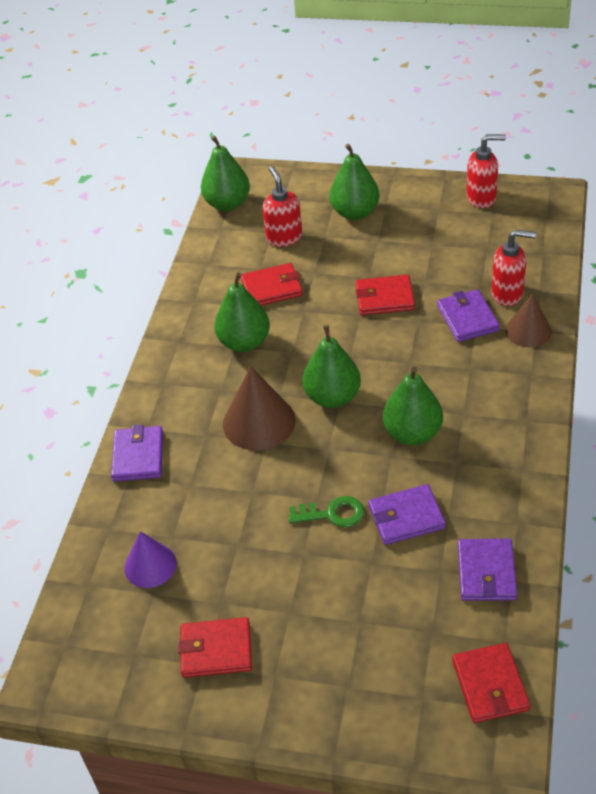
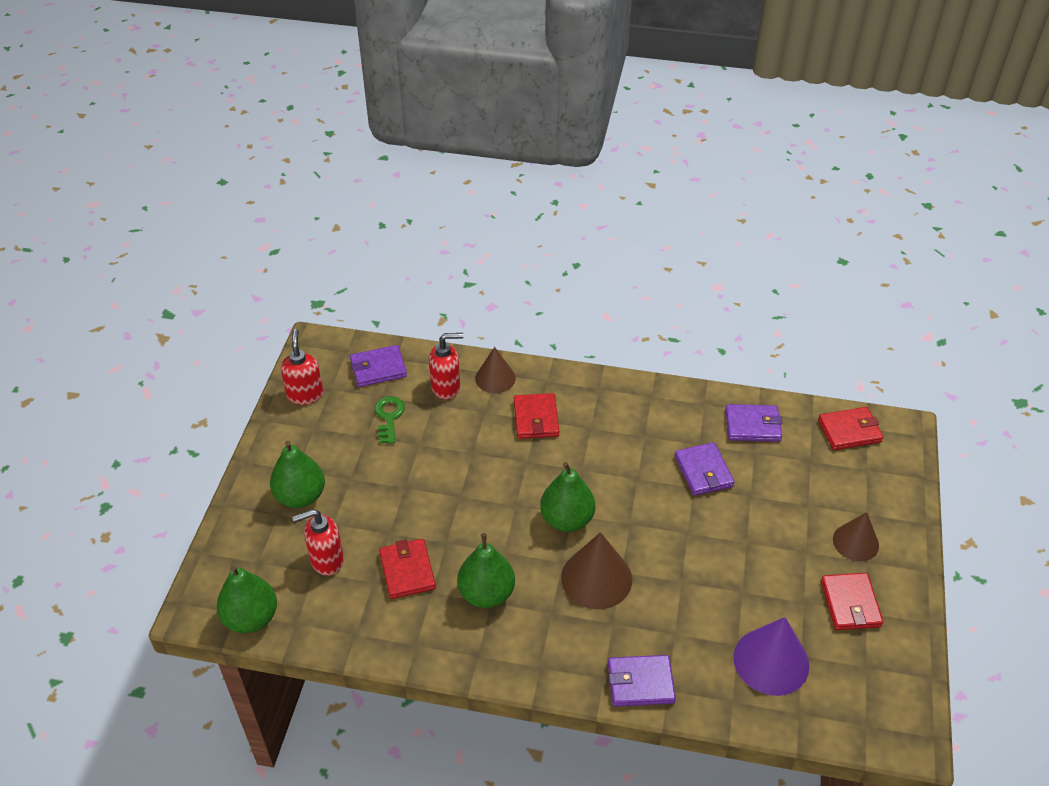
camera: 95 degrees left, 0 degrees up
purple cone [124,531,177,588] -> purple cone [734,617,809,696], size x1.53
green key [288,496,364,527] -> green key moved to [375,396,405,444]
red wallet [355,275,415,315] -> red wallet moved to [514,393,559,439]
green pear [383,367,443,445] -> none
purple wallet [437,289,500,342] -> purple wallet moved to [350,345,407,387]
red soap dispenser [491,230,536,306] -> red soap dispenser turned 75 degrees clockwise [429,333,464,400]
none -> brown cone [833,512,879,561]

